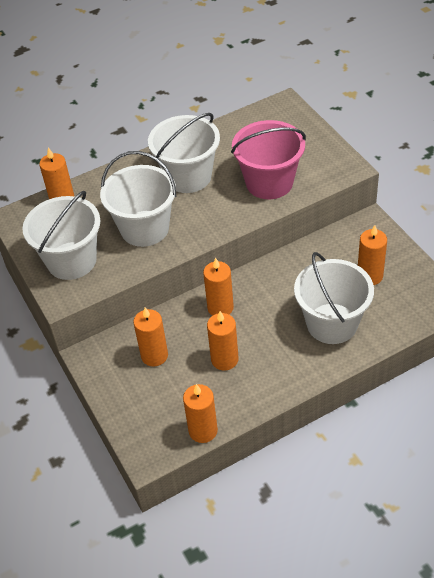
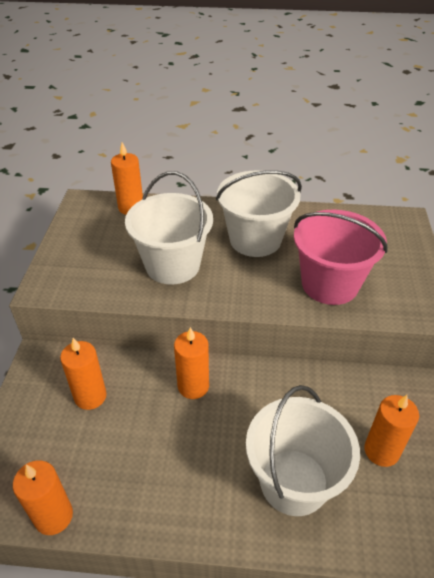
camera: 30 degrees right, 5 degrees down
white bucket [22,191,101,280] -> none
orange candle [207,311,239,371] -> none

